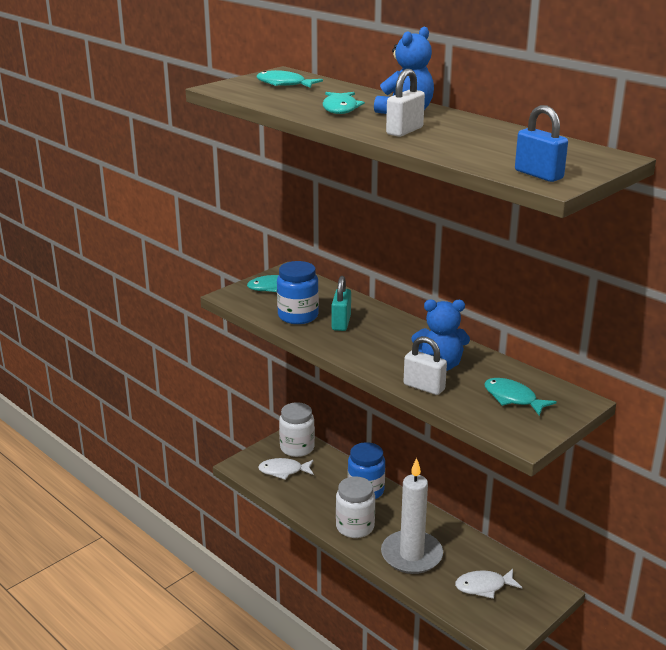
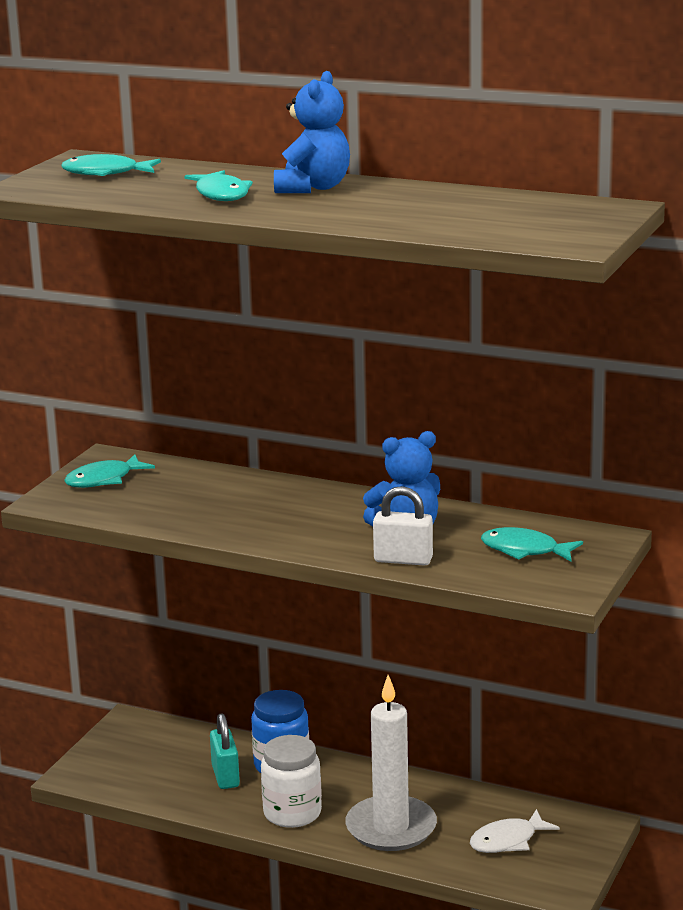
camera: 20 degrees left, 5 degrees down
white fish [258,458,314,480] -> none
blue jar [277,261,319,324] -> none
white jar [279,402,315,457] -> none
turquoise padlock [332,276,351,331] -> turquoise padlock moved to [210,713,240,789]
white padlock [386,69,425,137] -> none
blue padlock [515,105,568,182] -> none

